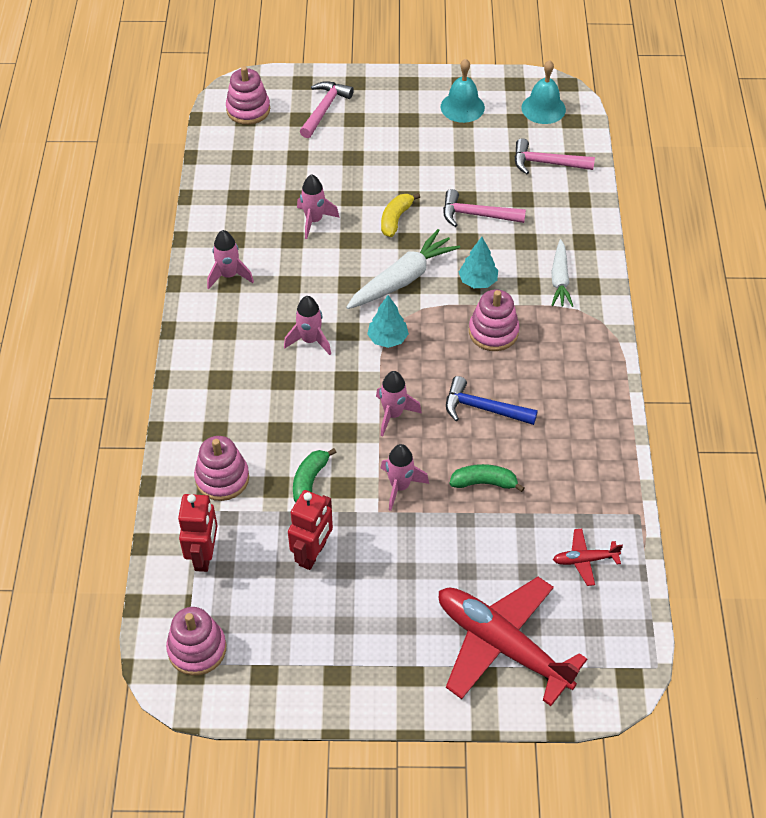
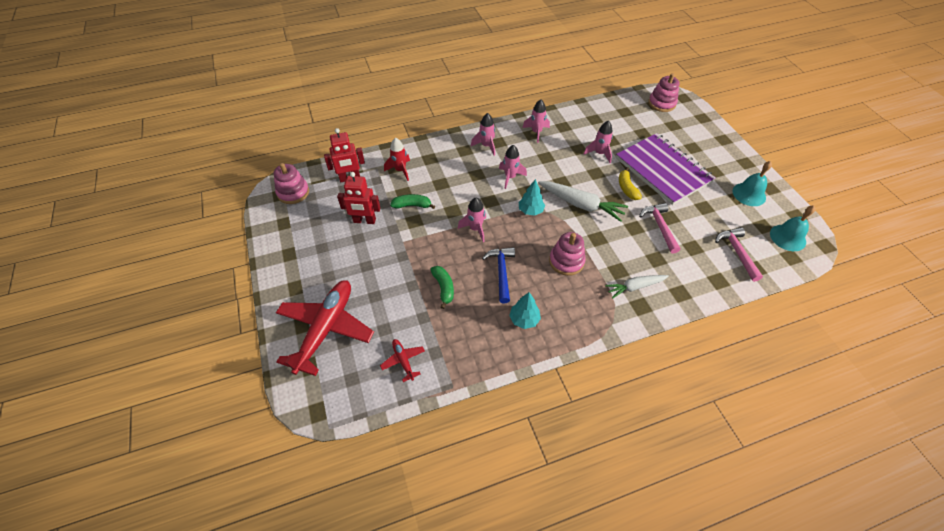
camera: 70 degrees right, 0 degrees up
pink stacking toy [194,436,249,501] -> red rocket [384,138,410,181]
pink hammer [300,81,354,138] -> none
pink rocket [380,444,429,511] -> pink rocket moved to [471,113,495,156]
yellow banana [381,193,420,237] -> yellow banana turned 105 degrees counterclockwise [619,167,642,200]
turquoise tree [459,237,498,288] -> turquoise tree moved to [509,292,541,329]
none -> purple notebook [616,133,716,205]

